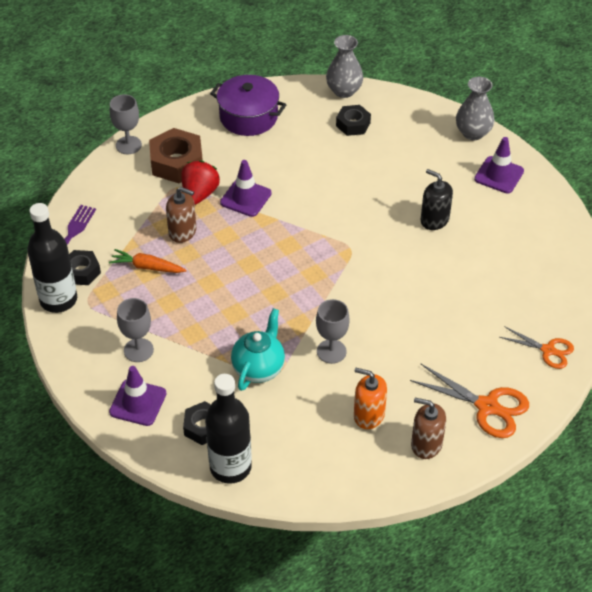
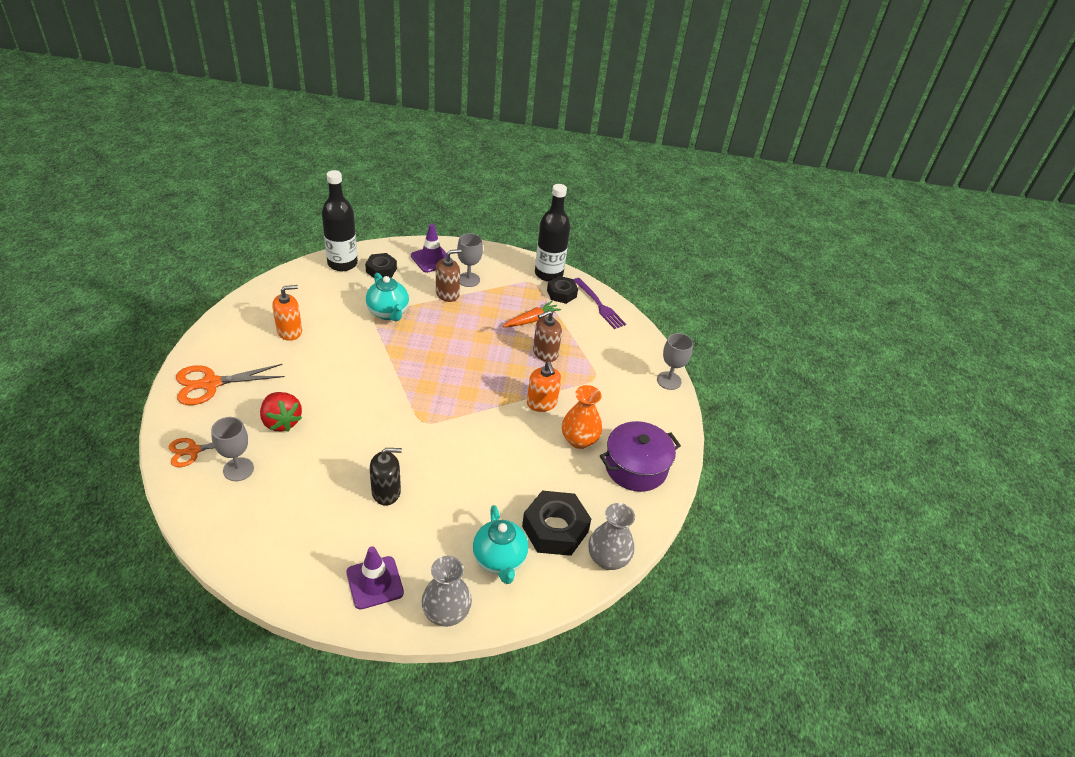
camera: 125 degrees right, 5 degrees down
brown nut [149,128,203,183] -> none
red strawberry [181,160,220,205] -> red strawberry moved to [260,392,302,432]
purple traffic cone [220,160,272,217] -> orange soap dispenser [527,362,561,412]
grey goblet [316,299,350,364] -> grey goblet moved to [211,417,254,481]
black nut [336,105,371,136] -> black nut [522,491,591,556], size x1.63
brown soap dispenser [411,398,446,459] -> brown soap dispenser moved to [436,249,461,302]
none -> turquoise teapot [473,505,528,584]
none -> orange vase [562,385,602,449]

